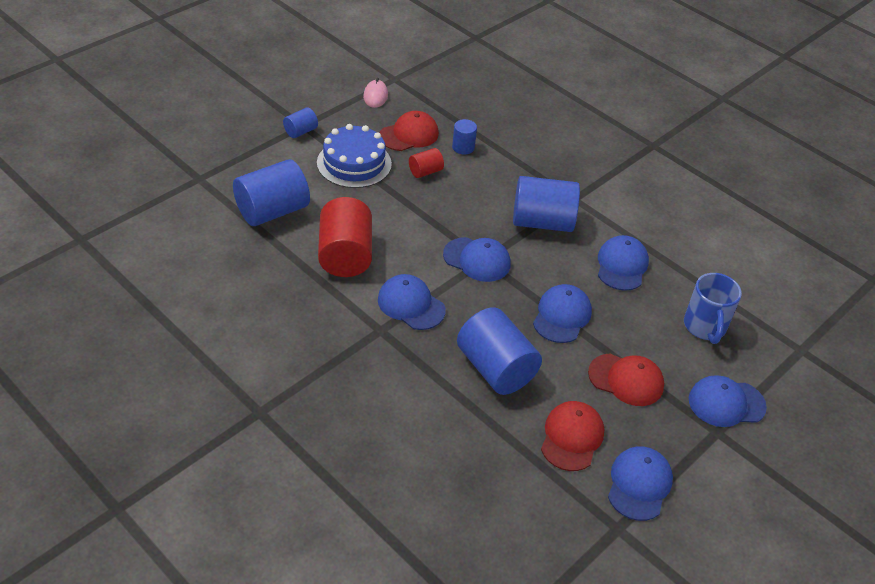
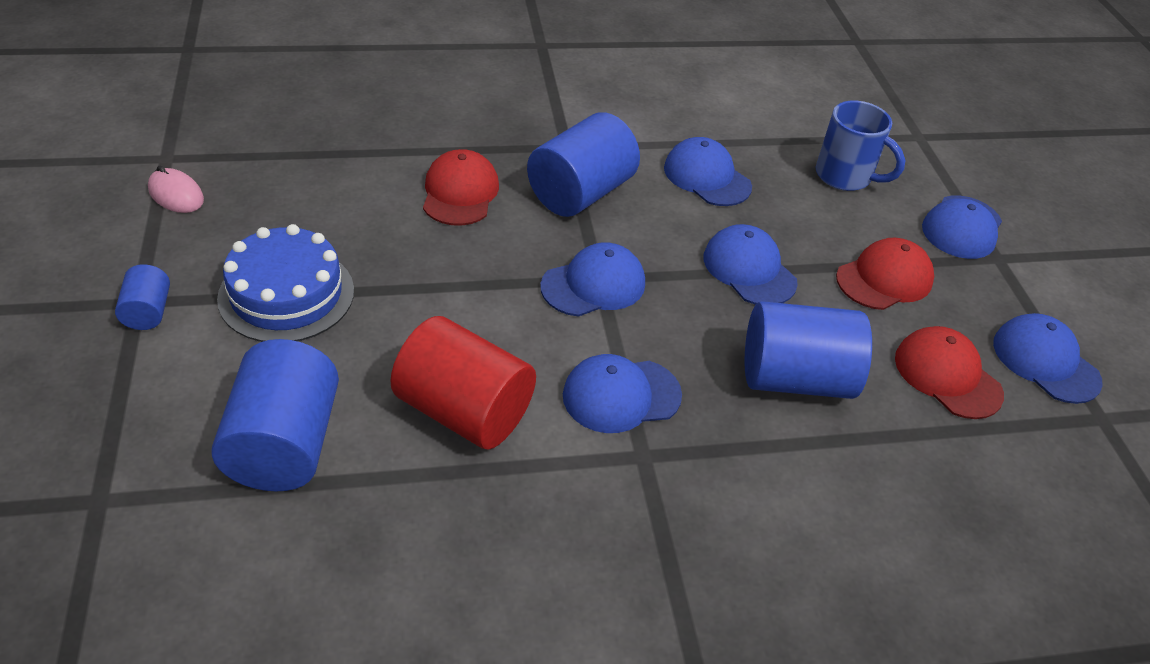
camera: 55 degrees left, 0 degrees up
red cap [380,111,439,151] -> red cap moved to [423,149,499,226]
red cylinder [409,148,444,178] -> none
blue cylinder [452,119,477,155] -> none

